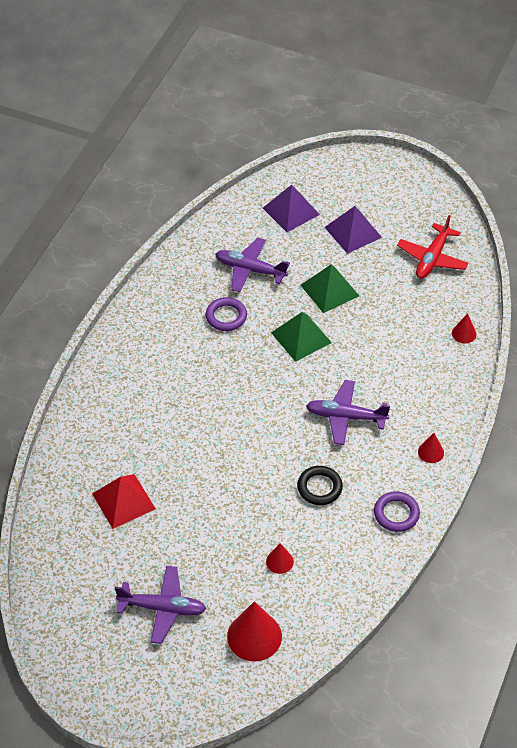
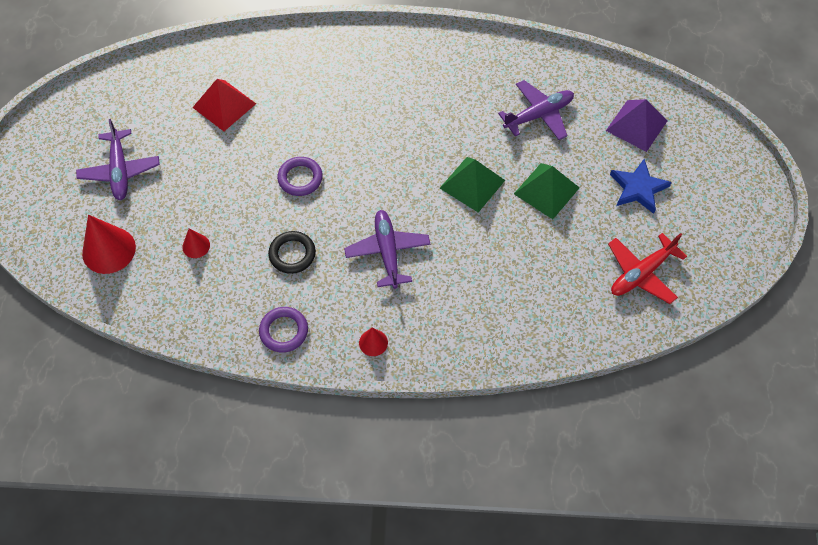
camera: 70 degrees right, 10 degrees up
purple ring [206,297,247,331] -> purple ring moved to [277,157,323,196]
purple plane [215,238,290,292] -> purple plane turned 60 degrees clockwise [498,80,574,140]
purple pyramid [325,206,382,254] -> blue star [610,159,672,214]
red plane [397,215,469,279] -> red plane turned 45 degrees counterclockwise [608,233,687,304]
red cone [452,313,476,343] -> none

